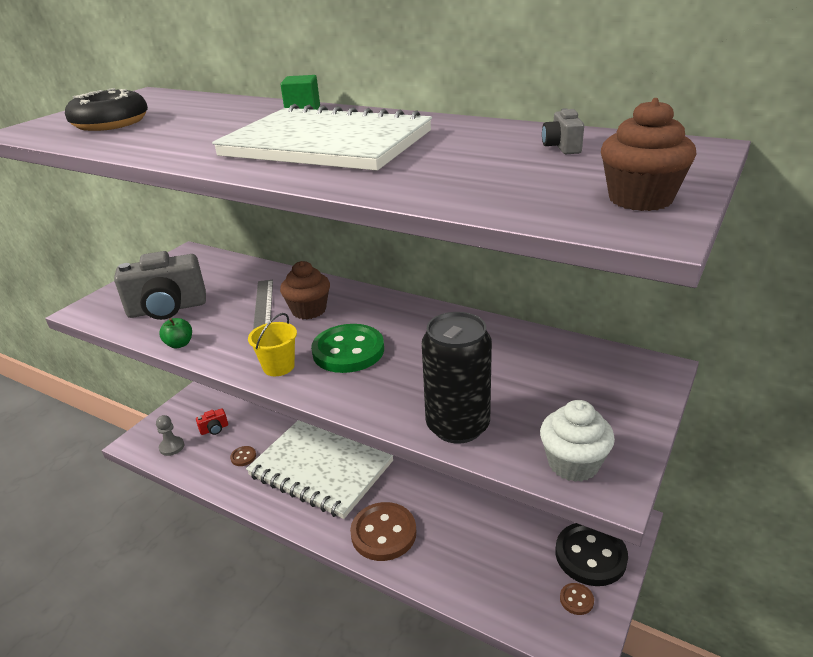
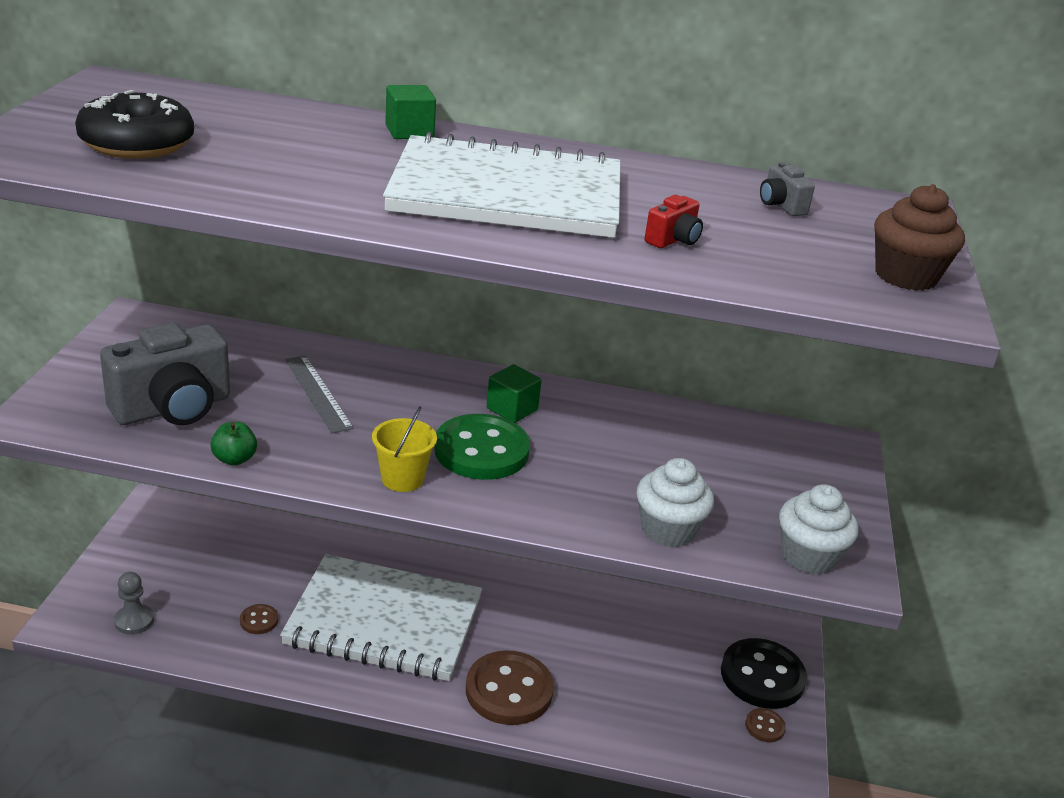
camera: 25 degrees left, 0 degrees up
red camera [196,408,228,435] -> red camera moved to [644,195,703,248]
brown cupcake [280,261,330,319] -> none
black can [422,312,492,444] -> white cupcake [637,458,714,547]
none -> green cube [487,364,542,423]

